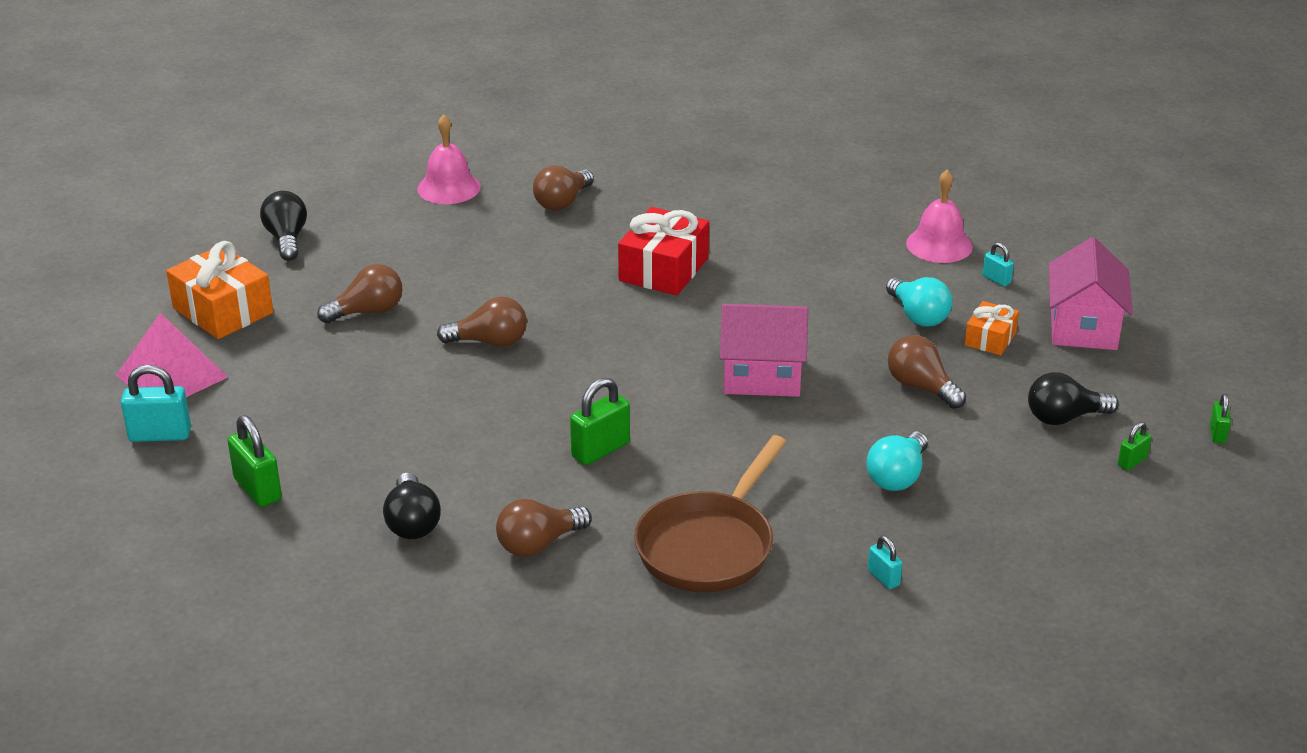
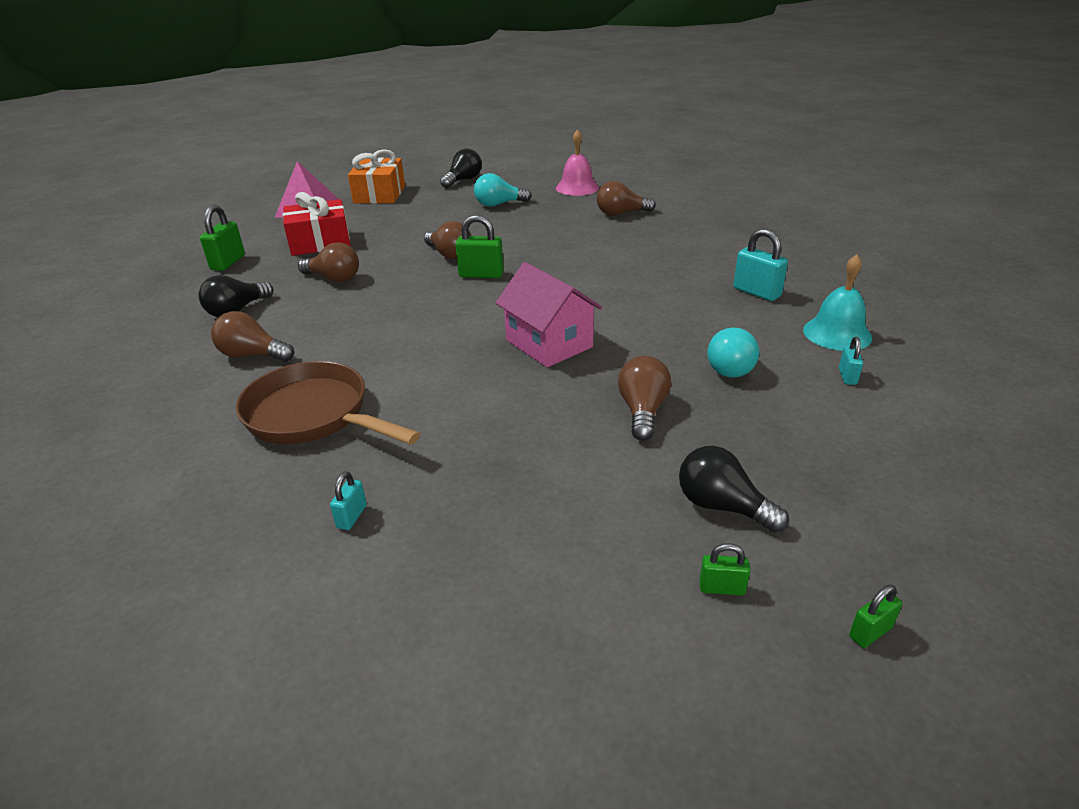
camera: 50 degrees right, 0 degrees up
turquoise padlock [121,365,191,442] -> turquoise padlock moved to [733,229,788,301]
brown light bulb [317,264,402,323] -> brown light bulb moved to [298,242,359,282]
green padlock [570,378,630,465] -> green padlock moved to [455,215,504,278]
red gift [618,207,709,295] -> red gift moved to [283,192,351,256]
brown pan [634,435,786,593] -> brown pan turned 45 degrees clockwise [236,361,421,445]
turquoise light bulb [866,431,928,491] -> turquoise light bulb moved to [474,173,532,207]
pink bell [906,170,973,263] -> turquoise bell [803,254,872,351]
orange gift [965,301,1019,355] -> none
pink house [1049,237,1133,350] -> none

